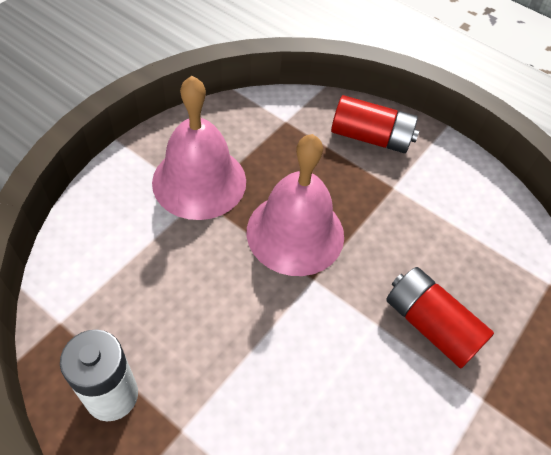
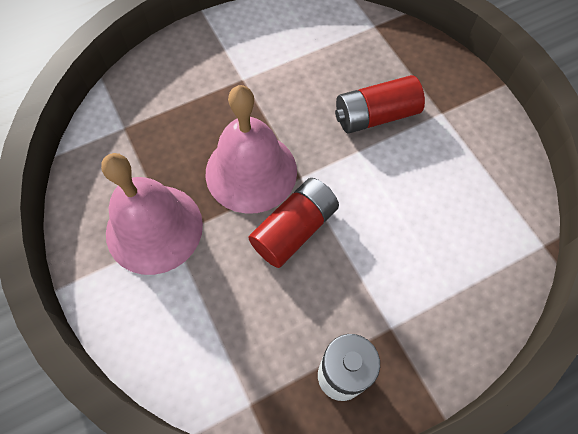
camera: 60 degrees left, 10 degrees up
red battery [331,95,419,153] -> red battery moved to [248,178,339,268]

